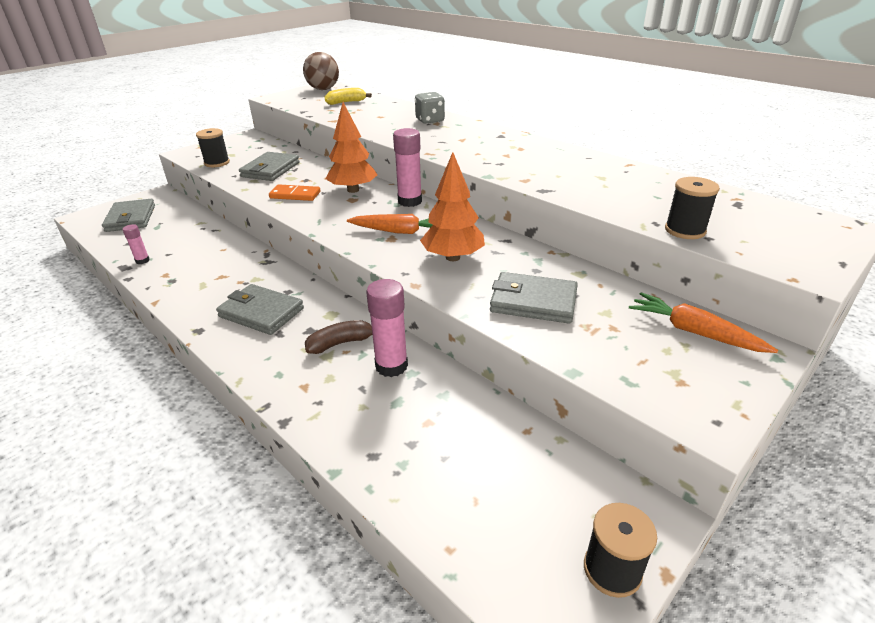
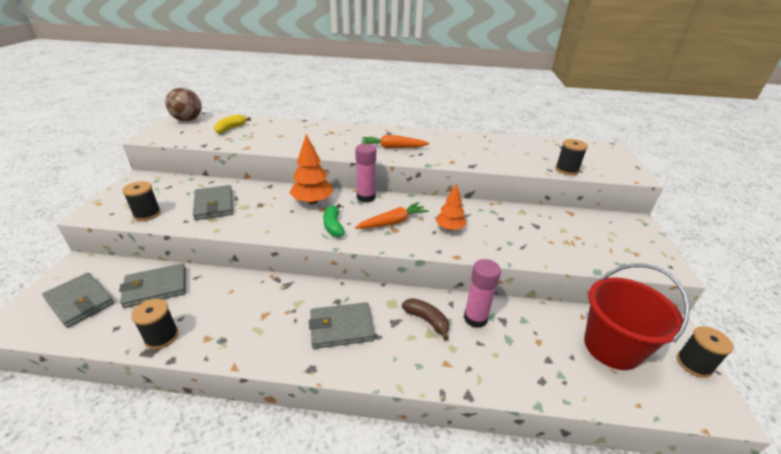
camera: 40 degrees left, 0 degrees up
pink glue stick [123,224,150,264] -> black spool [131,299,179,349]
orange domino [269,184,321,201] -> none
brown banana [305,320,372,354] -> brown banana turned 105 degrees clockwise [402,298,449,340]
grey dice [415,92,445,124] -> none
orange tree [420,152,485,261] -> orange tree [436,183,466,231], size x0.67
grey wallet [490,272,578,324] -> grey wallet moved to [119,263,186,308]
orange carrot [629,292,778,353] -> orange carrot moved to [361,135,430,148]
none -> green banana [323,204,345,237]
none -> red bucket [584,264,690,370]

